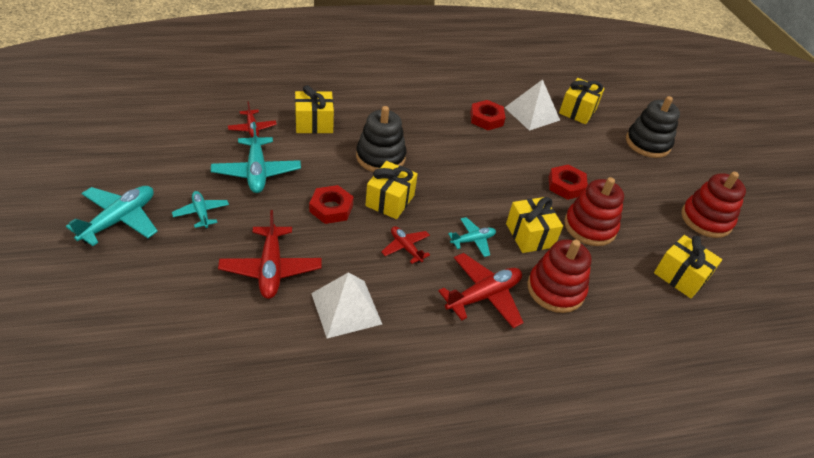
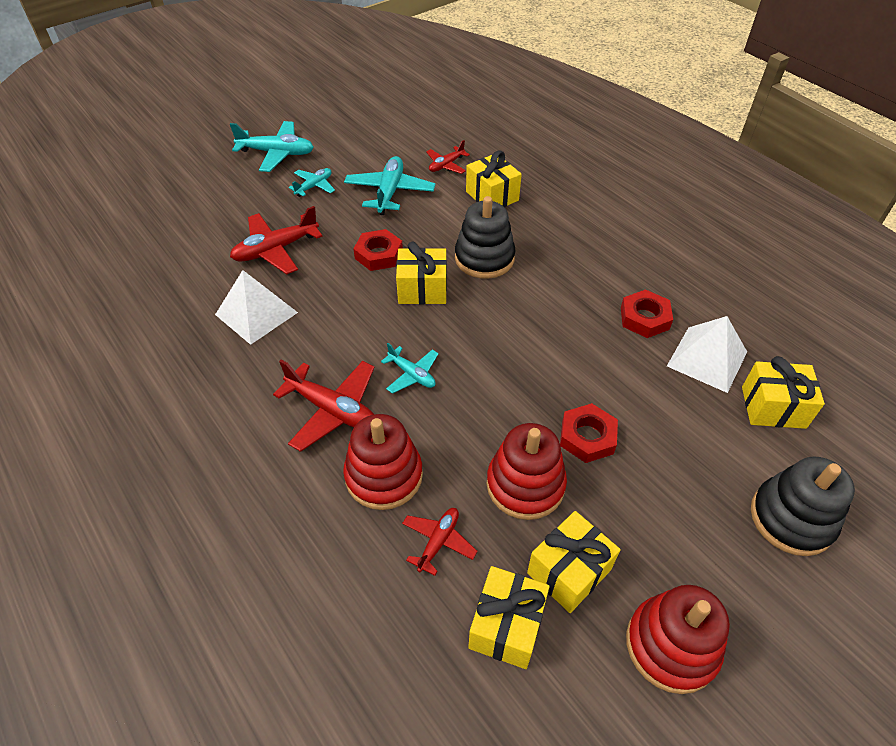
camera: 70 degrees right, 5 degrees up
turquoise plane [211,122,301,193] -> turquoise plane turned 135 degrees clockwise [344,156,435,215]
red plane [381,226,430,264] -> red plane moved to [402,508,477,576]
yellow gift [506,197,563,253] -> yellow gift moved to [527,511,621,613]

